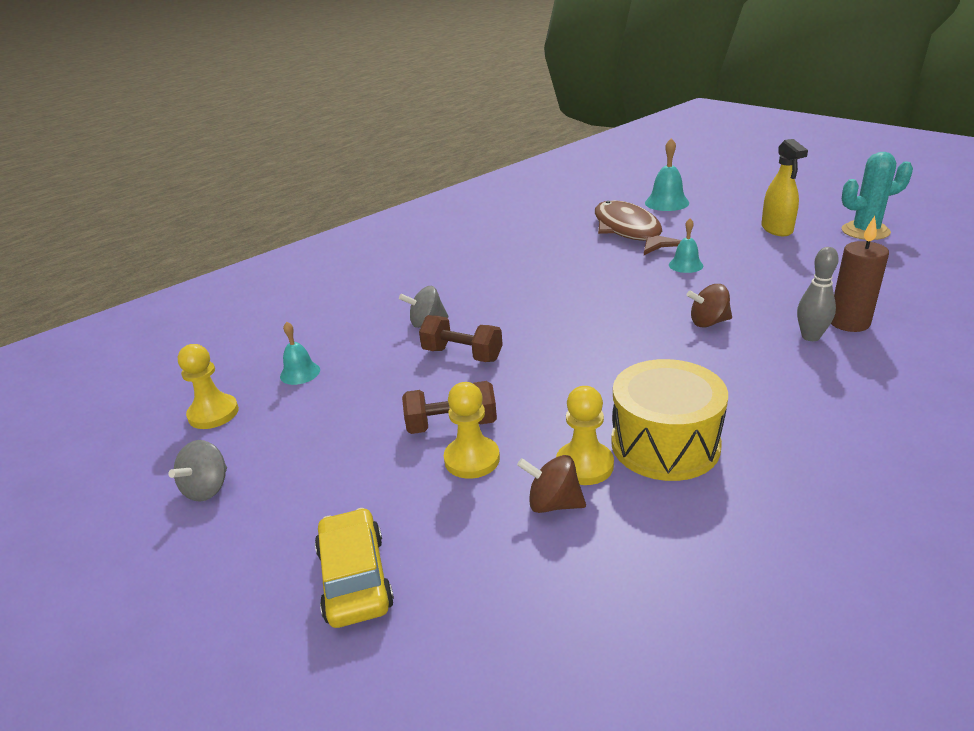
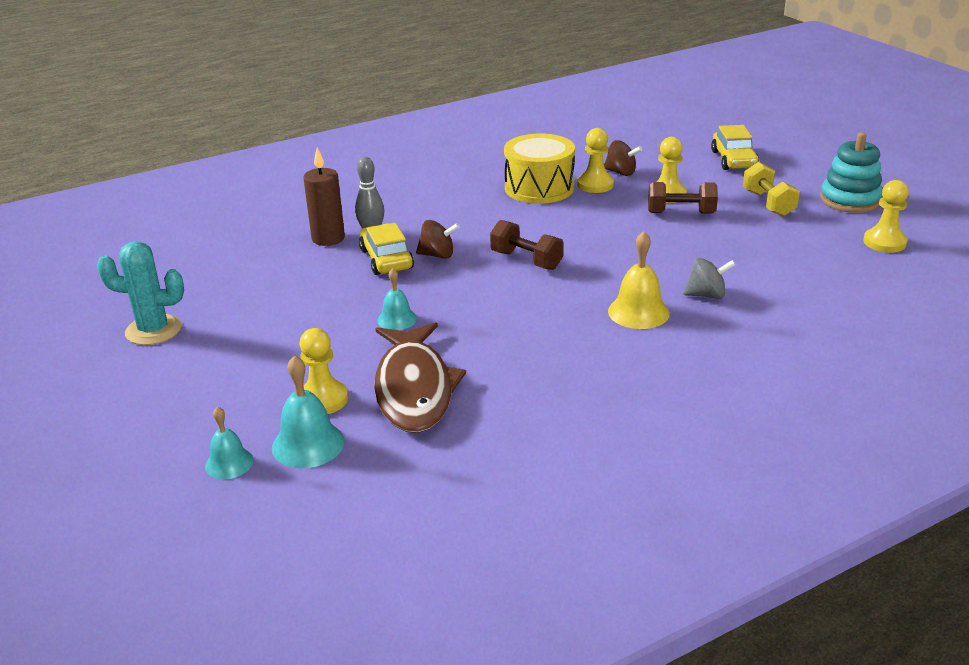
camera: 170 degrees left, 0 degrees up
grey spinning top [168,440,227,502] -> turquoise stacking toy [820,132,883,213]
turquoise bell [280,321,320,385] -> turquoise bell moved to [205,406,254,479]
brown dumbbell [419,315,503,362] -> brown dumbbell moved to [490,220,564,270]
yellow spray bottle [761,139,808,236] -> none
none -> yellow pawn [299,328,348,414]
none -> yellow car [359,223,414,275]
none -> yellow bell [608,231,670,329]
none -> yellow dumbbell [743,162,800,216]

